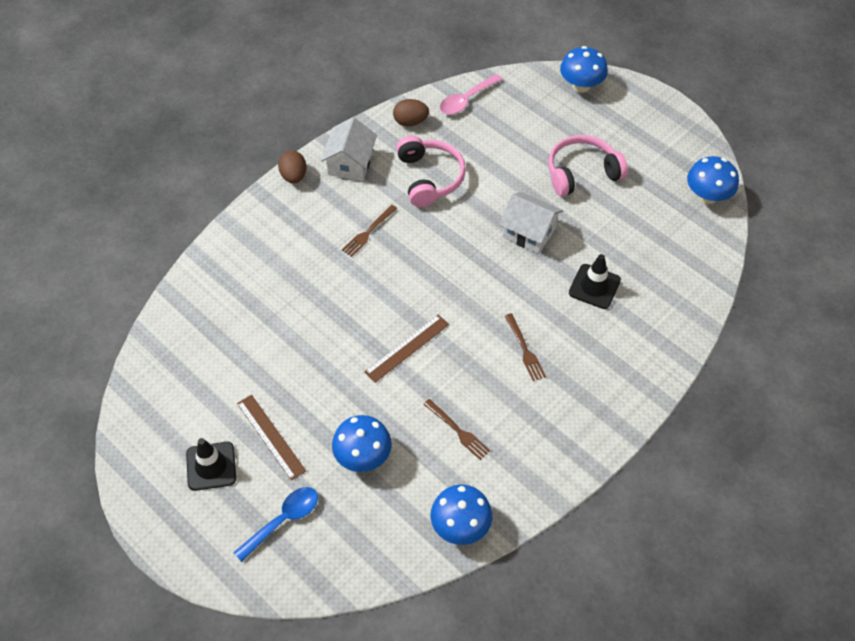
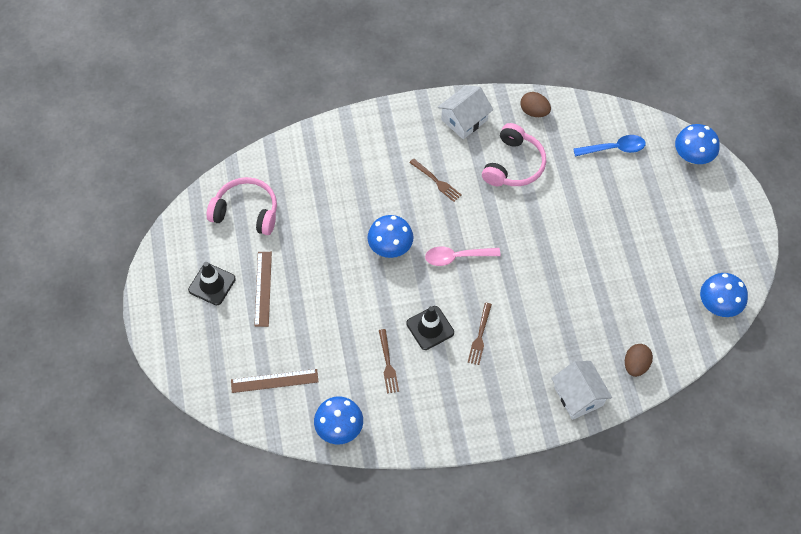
camera: 35 degrees right, 5 degrees up
blue spoon [233,487,318,562] -> blue spoon moved to [573,135,646,156]
brown egg [278,150,306,183] -> brown egg moved to [625,344,653,377]
blue mushroom [332,415,392,472] -> blue mushroom moved to [367,215,414,258]
brown fork [342,205,397,257] -> brown fork turned 120 degrees counterclockwise [409,158,461,202]
brown ruler [364,314,449,383] -> brown ruler moved to [231,369,319,393]
pink spoon [440,74,503,115] -> pink spoon moved to [425,247,501,266]
white house [499,192,563,254] -> white house moved to [551,361,612,420]
pink headphones [548,135,628,197] -> pink headphones moved to [207,177,277,235]
black traffic cone [569,254,621,309] -> black traffic cone moved to [406,306,454,350]

